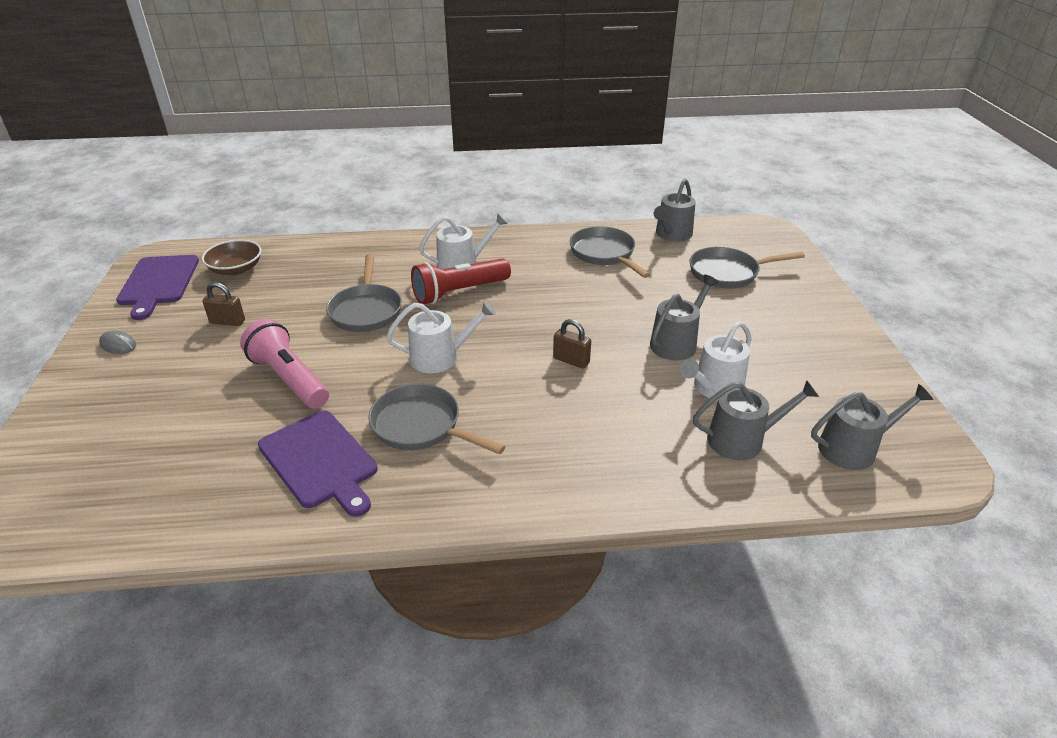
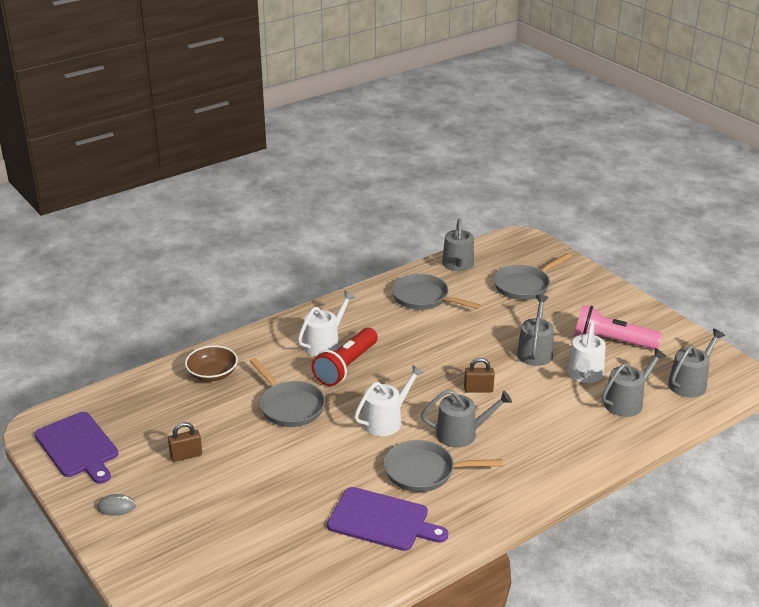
camera: 30 degrees left, 5 degrees down
brown bowl [202,240,262,275] -> brown bowl moved to [185,345,238,382]
pink flashlight [240,319,329,409] -> pink flashlight moved to [575,305,662,350]
none -> grey watering can [421,390,512,448]

